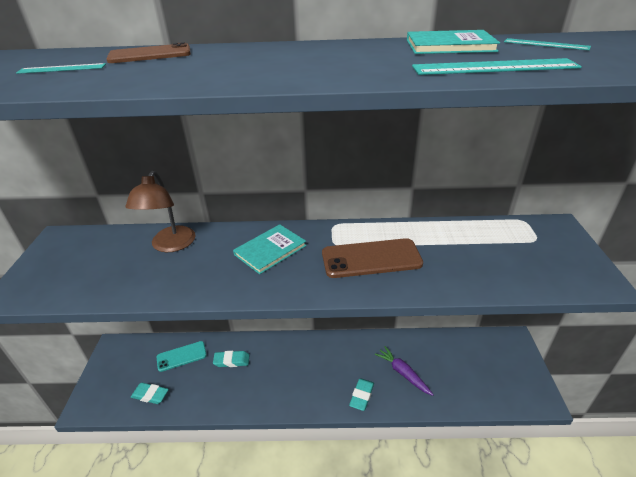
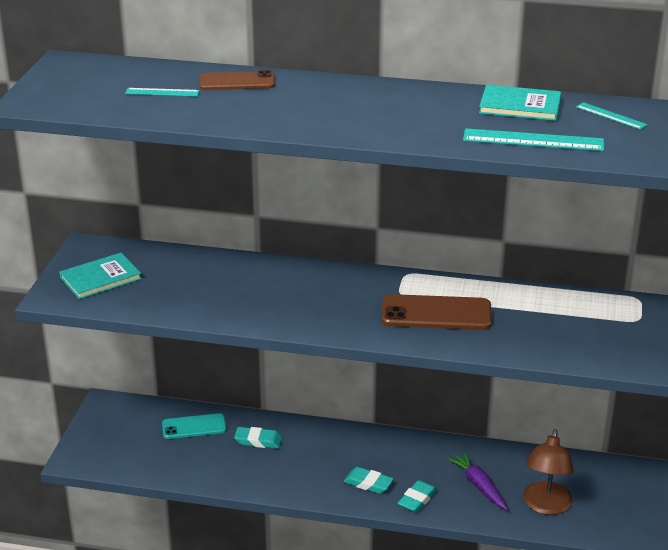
camera: 10 degrees right, 5 degrees down
brown lamp [125,171,196,252] -> brown lamp moved to [523,429,574,515]
turquoise eraser [131,383,169,404] -> turquoise eraser moved to [343,467,394,494]
turquoise book [233,224,307,274] -> turquoise book moved to [59,253,142,299]

